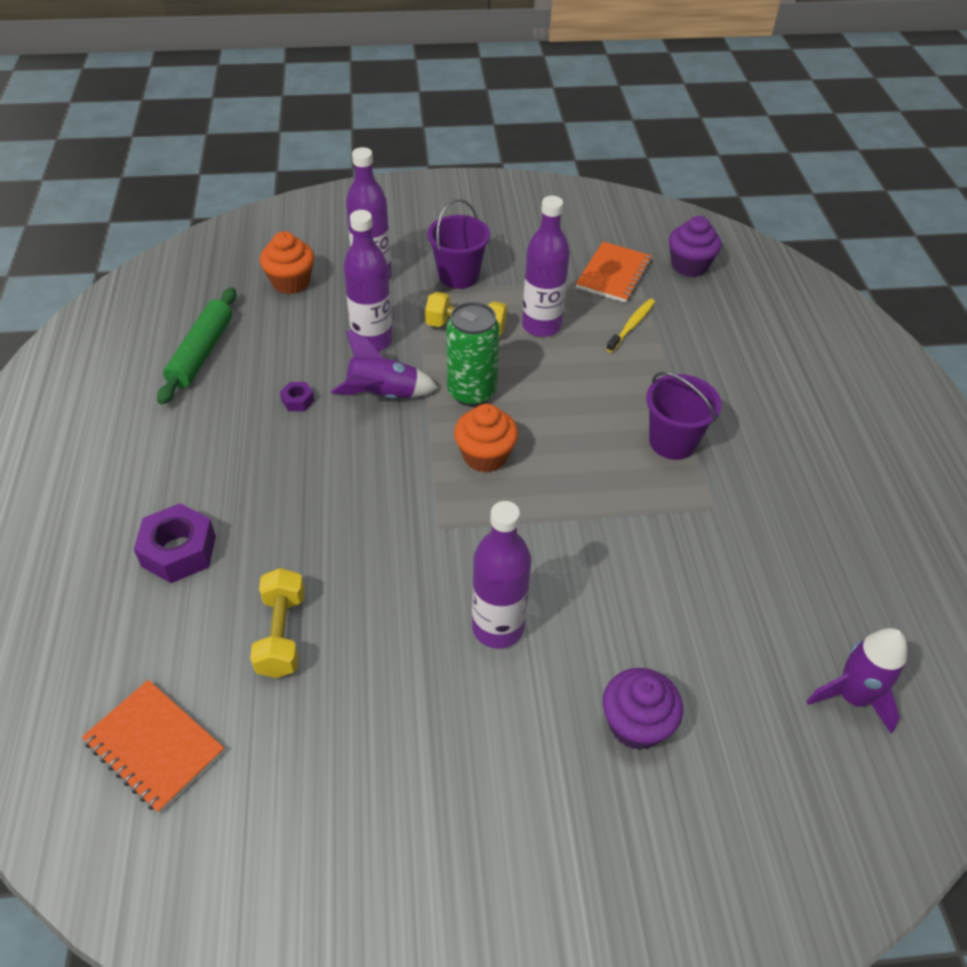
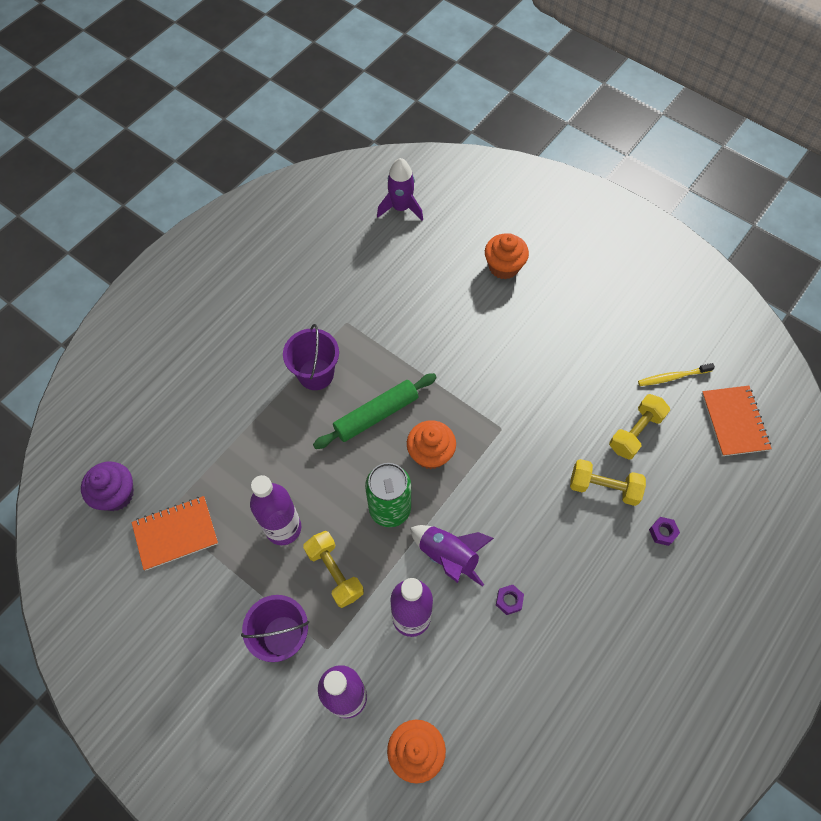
camera: 135 degrees left, 15 degrees up
purple nut [133,503,216,583] -> purple nut [649,517,680,546], size x0.49
green rolling pin [157,287,236,405] -> green rolling pin moved to [313,373,437,449]
purple bottle [472,501,531,649] -> none
purple cupcake [603,668,683,750] -> orange cupcake [485,233,529,279]
yellow toothbrush [606,299,655,352] -> yellow toothbrush moved to [638,363,715,386]
none -> yellow dumbbell [570,459,646,506]

